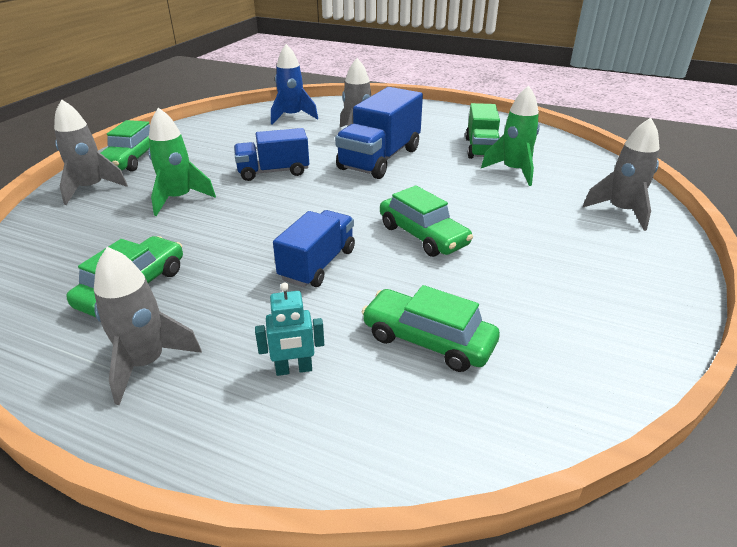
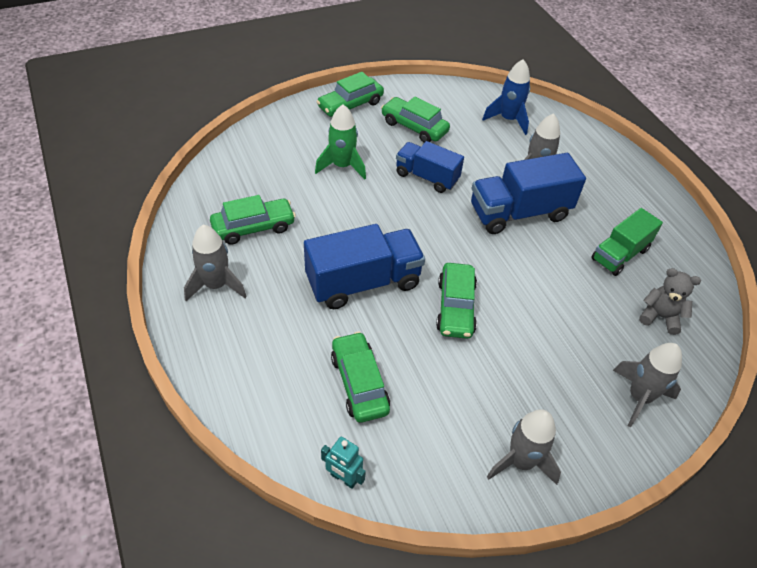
camera: 40 degrees right, 15 degrees up
grey rocket [54,100,128,205] -> grey rocket moved to [487,409,561,485]
turquoise robot [255,283,324,376] -> turquoise robot moved to [321,437,366,489]
blue truck [273,210,355,287] -> blue truck [304,224,425,309], size x1.53
green rocket [481,85,540,186] -> none
none -> green car [381,97,450,143]
none -> grey teddy bear [639,268,701,335]

